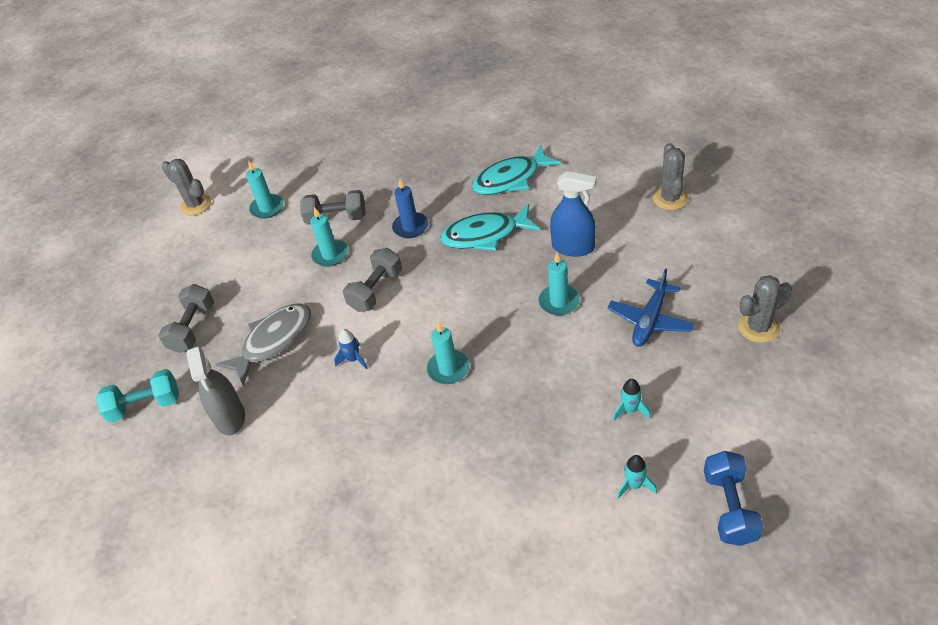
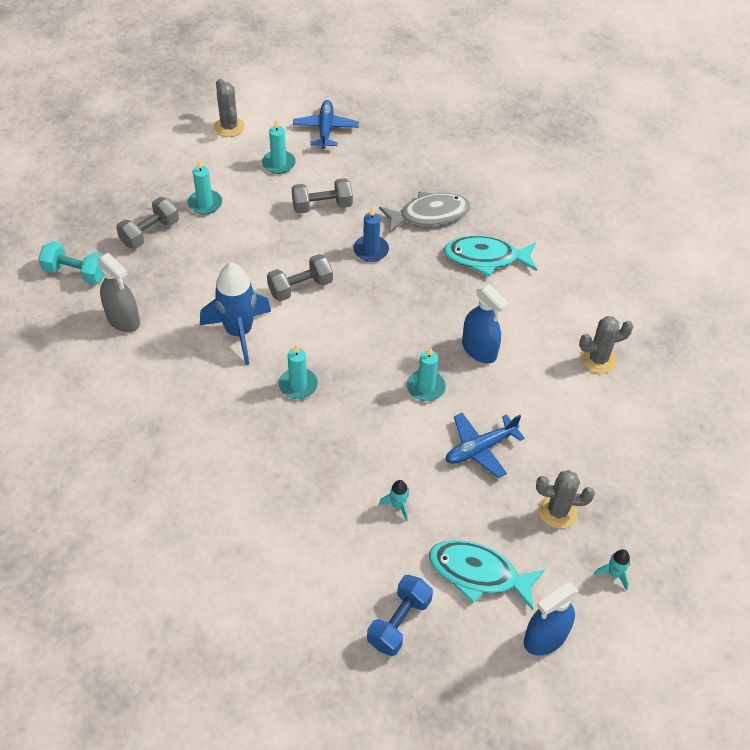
camera: 25 degrees right, 5 degrees up
grey spray bottle [187,346,245,436] -> grey spray bottle turned 60 degrees counterclockwise [97,253,140,332]
grey fish [216,303,311,385] -> grey fish moved to [379,191,471,234]
grey dumbbell [300,190,365,225] -> grey dumbbell turned 45 degrees counterclockwise [292,178,353,214]
turquoise candle [310,207,348,267] -> turquoise candle moved to [188,160,222,215]
blue rocket [334,329,368,369] -> blue rocket [200,262,271,365], size x2.37
turquoise fish [440,204,540,251] -> turquoise fish moved to [429,540,545,610]
turquoise rocket [617,455,657,499] -> turquoise rocket moved to [594,549,630,590]
grey cactus [653,143,689,210] -> grey cactus turned 45 degrees clockwise [579,316,634,373]
none -> blue plane [293,100,359,149]
none -> blue spray bottle [524,583,579,655]

